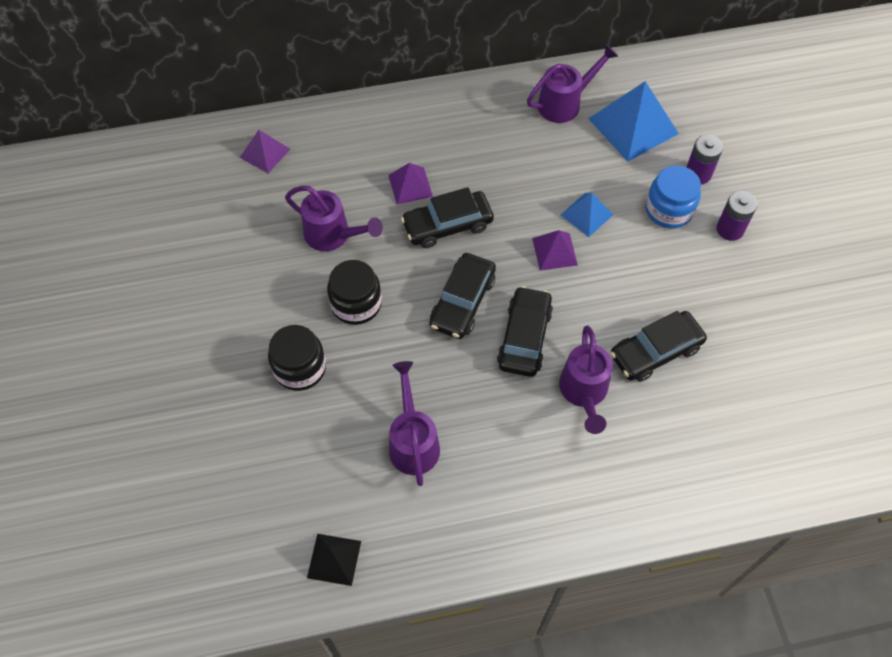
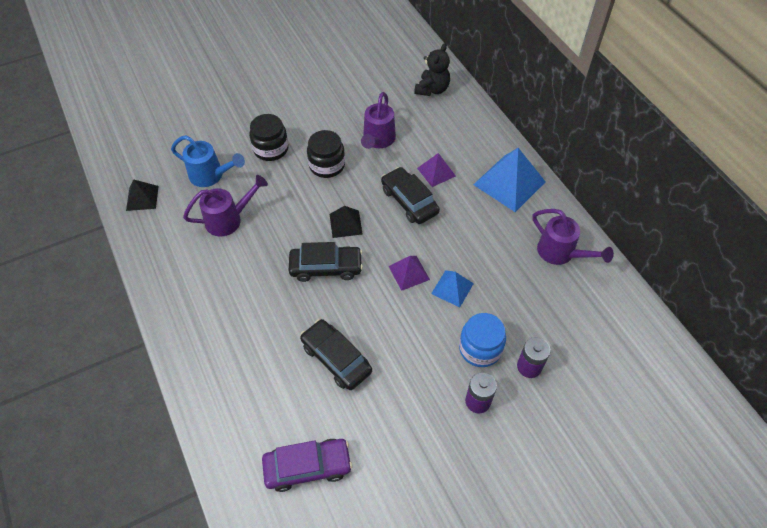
camera: 75 degrees right, 5 degrees down
purple pyramid [239,130,290,173] -> black teddy bear [414,43,450,96]
black car [429,253,496,339] -> black pyramid [330,206,363,238]
purple watering can [559,326,613,434] -> none
blue pyramid [588,81,679,162] -> blue pyramid moved to [473,148,546,212]
none -> blue watering can [171,135,245,187]
none -> purple car [262,439,352,492]

